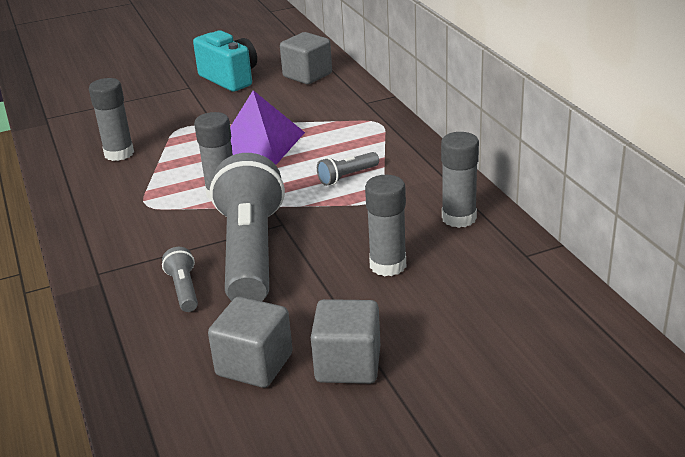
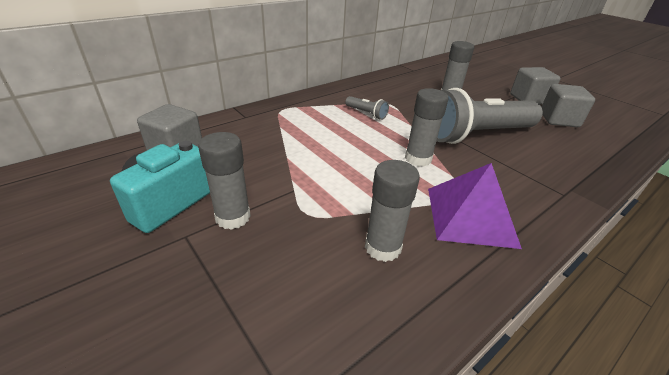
camera: 110 degrees left, 5 degrees up
grey flashlight [162,247,198,312] -> none
purple pyramid [230,90,305,165] -> purple pyramid moved to [428,163,522,249]
grey glue stick [441,132,479,228] -> grey glue stick moved to [198,132,251,230]

